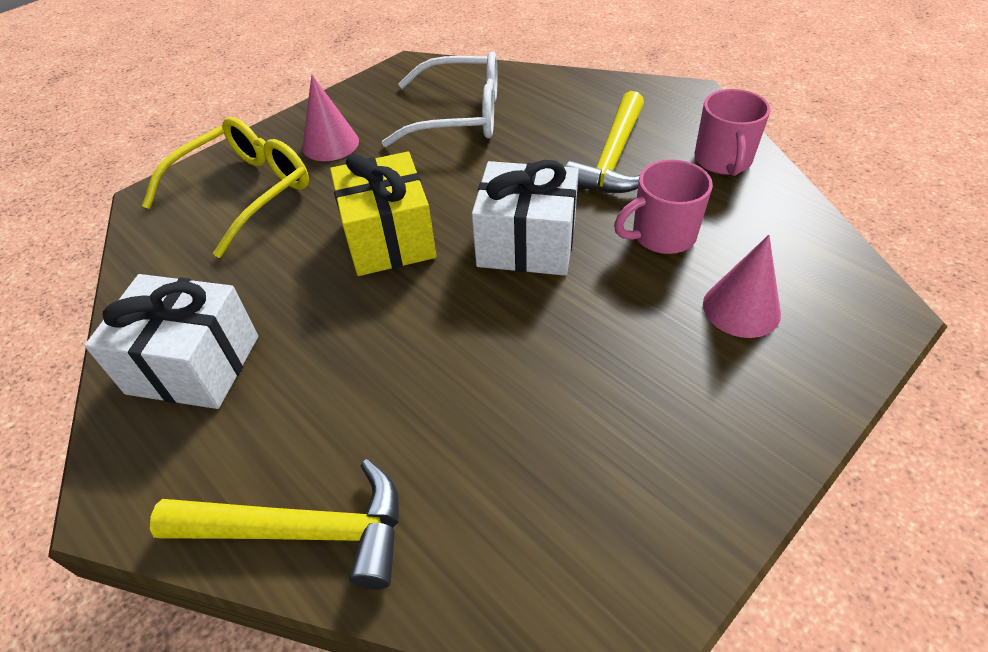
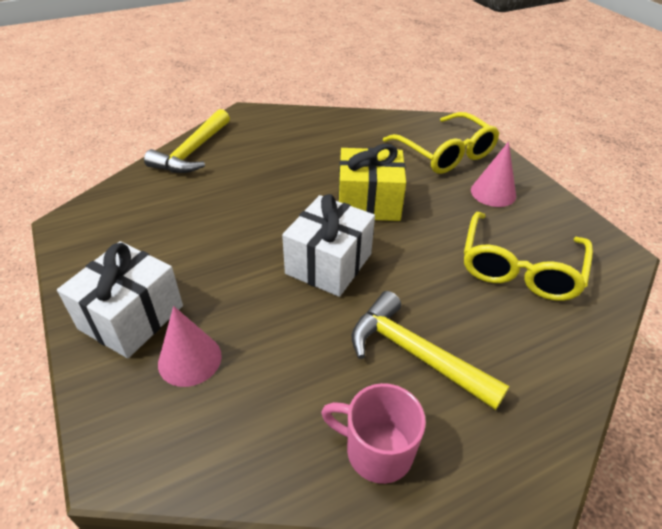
camera: 105 degrees right, 5 degrees down
white gift [84,274,258,409] -> white gift moved to [57,241,183,358]
white glasses [382,52,497,147] -> yellow glasses [464,212,593,301]
pink mug [614,159,713,254] -> none

